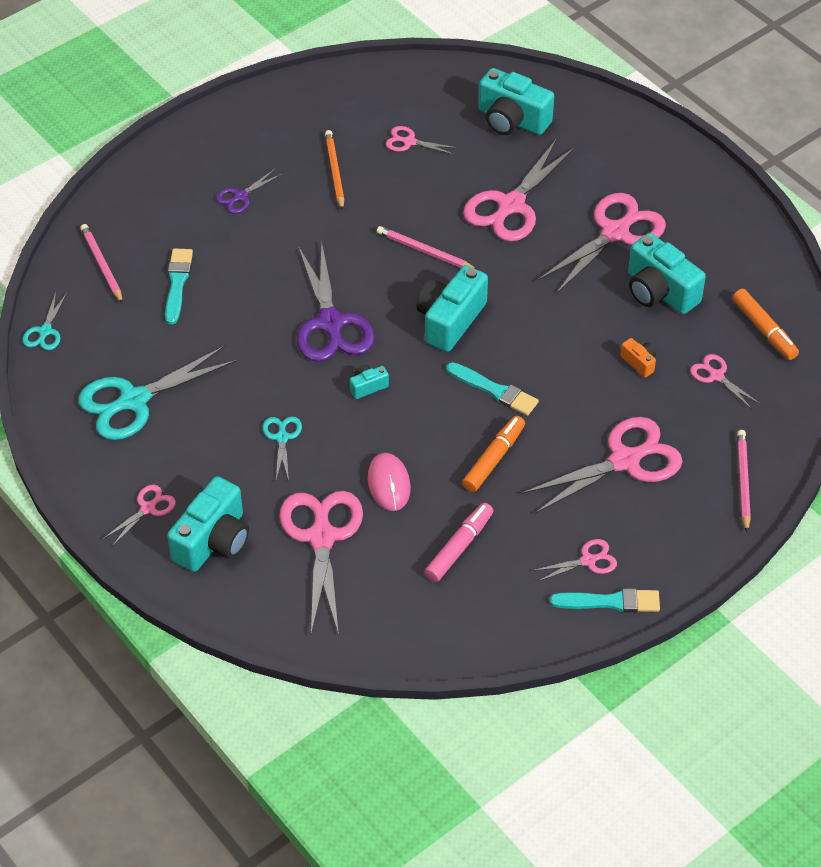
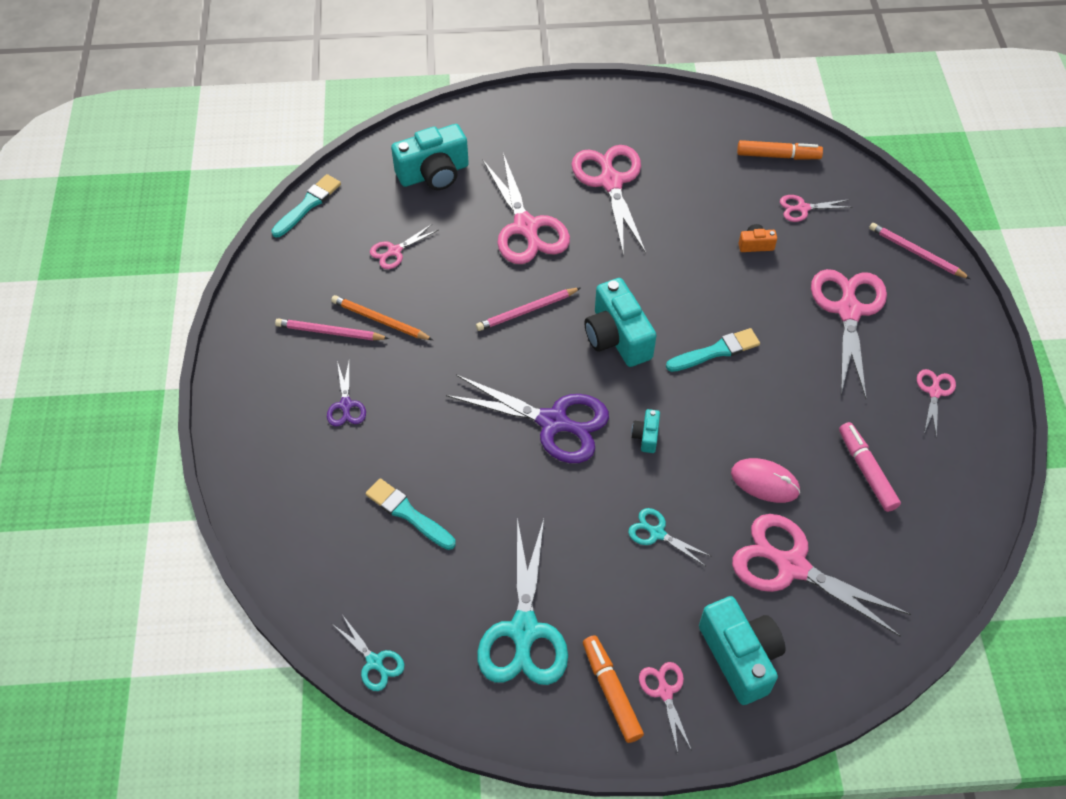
camera: 55 degrees left, 5 degrees up
pink pencil [80,224,123,304] -> pink pencil moved to [275,318,389,340]
orange marker [462,416,525,492] -> orange marker moved to [583,635,644,743]
turquoise brush [550,588,660,613] -> turquoise brush moved to [271,174,341,237]
turquoise camera [628,233,706,314] -> none

